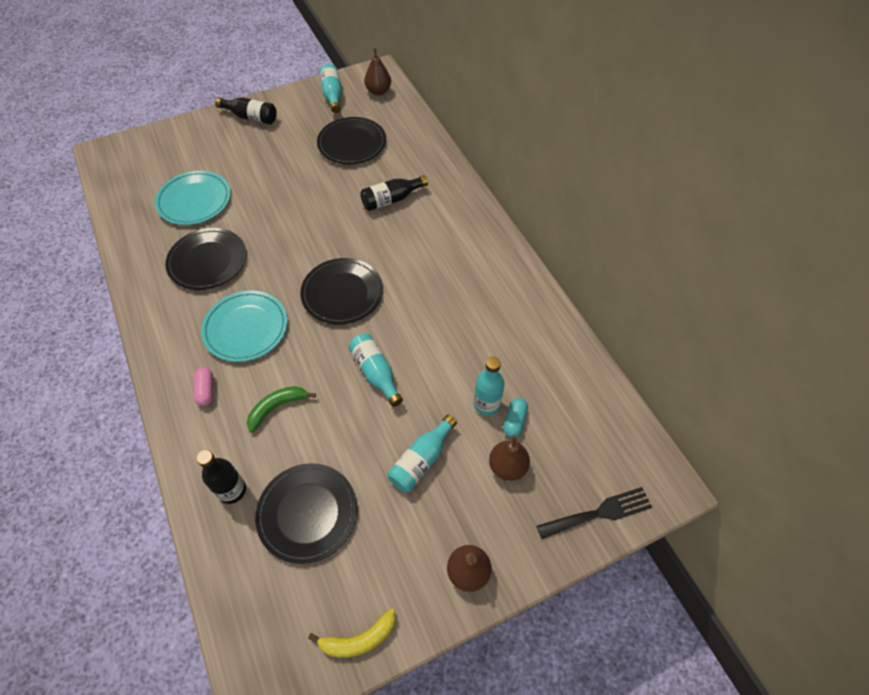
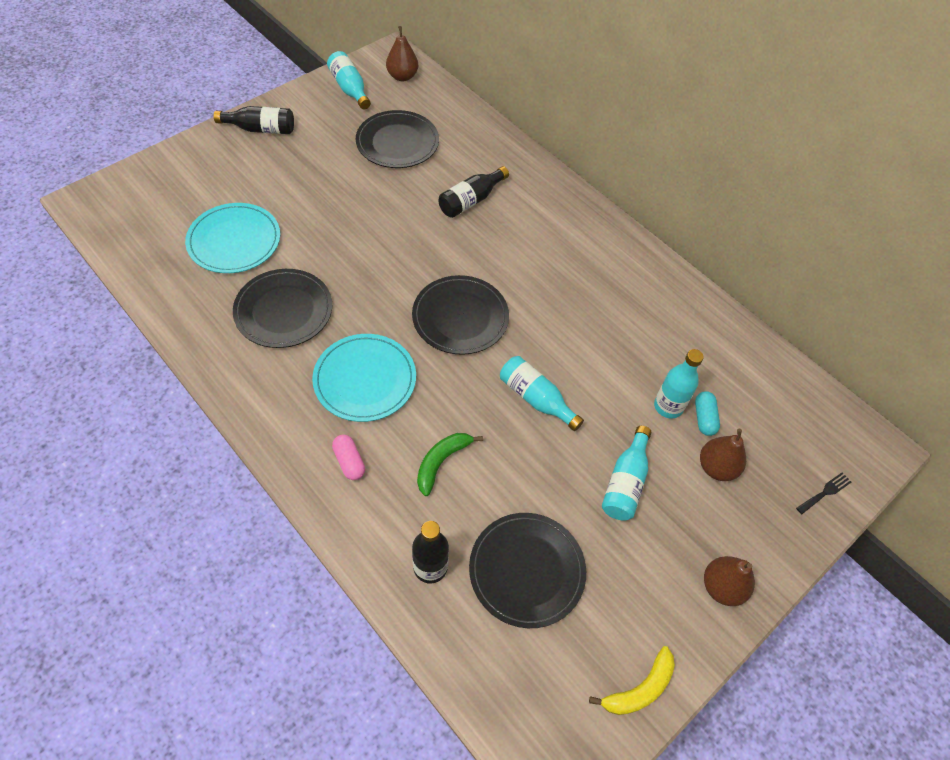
camera: 20 degrees left, 0 degrees up
black fork [537,487,652,539] -> black fork [796,472,851,514], size x0.55

